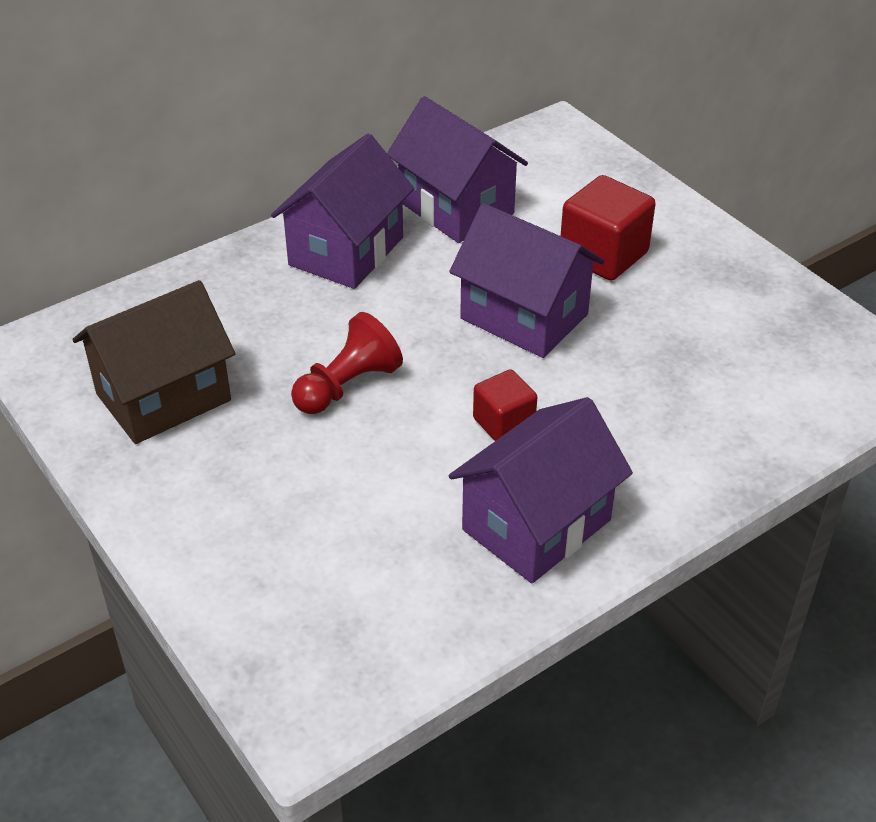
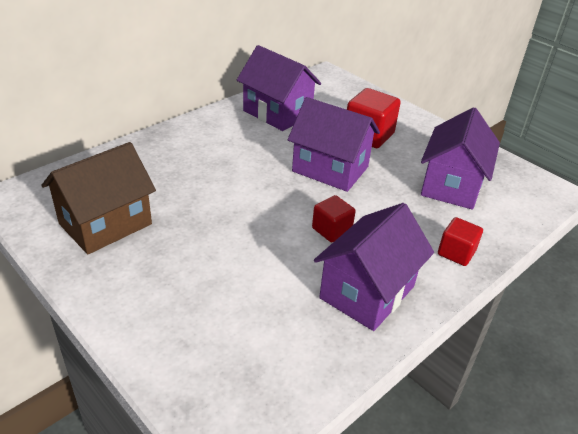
camera: 10 degrees left, 5 degrees down
purple house [271,134,414,289] -> purple house moved to [421,107,500,210]
red pawn [291,312,403,414] -> none
none -> red cube [438,217,483,266]

